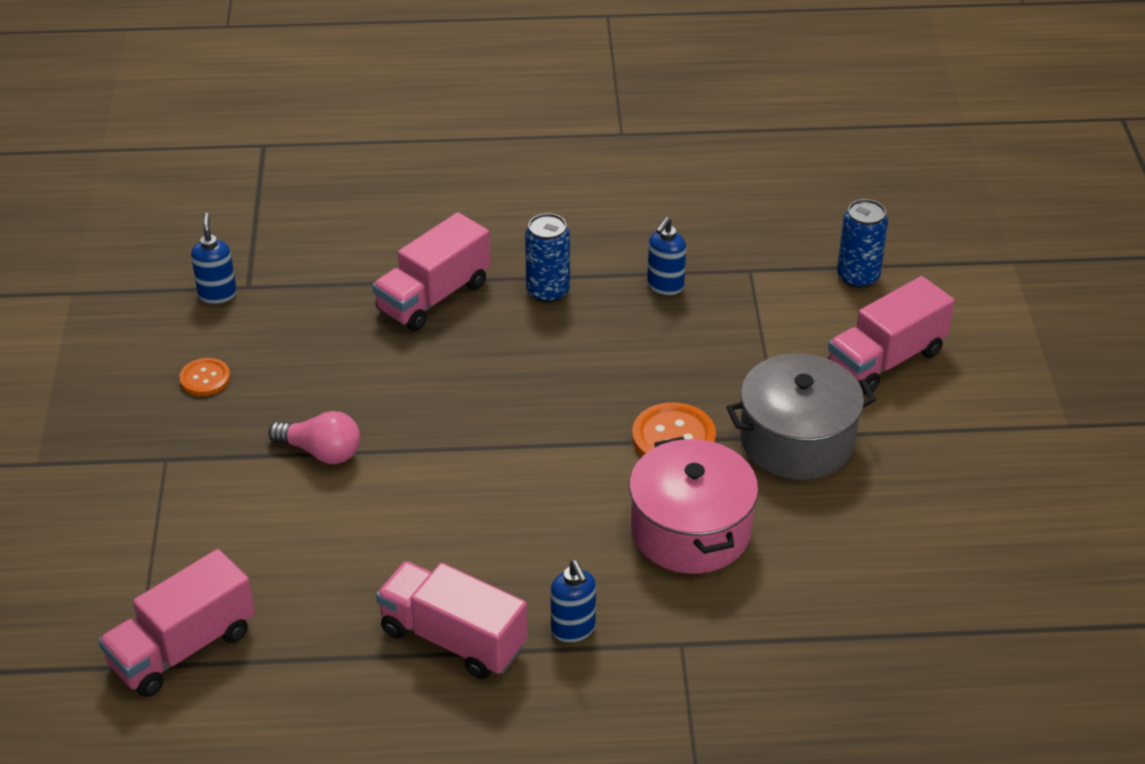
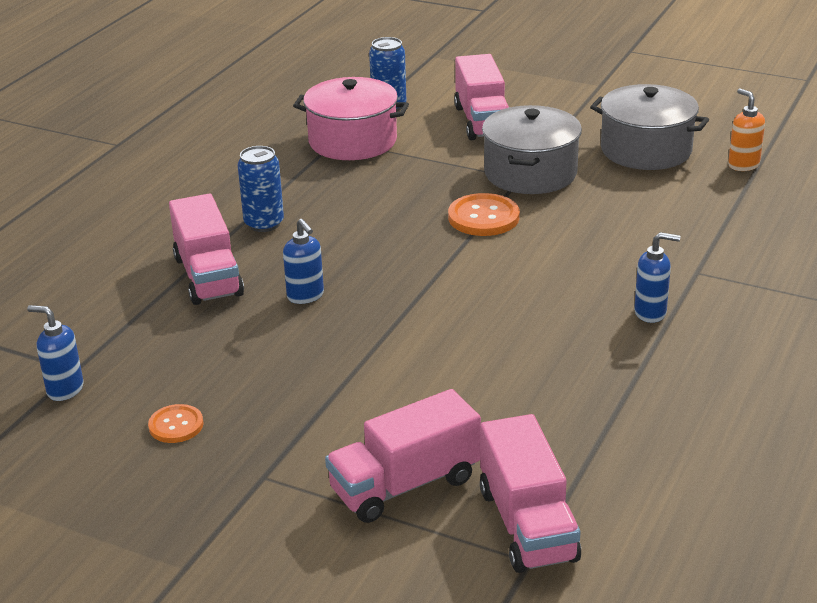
camera: 60 degrees left, 10 degrees down
pink light bulb [268,411,360,464] -> none
pink truck [376,561,528,679] -> pink truck moved to [325,389,481,523]
pink pot [629,437,758,574] -> pink pot moved to [293,77,409,160]
blue soap dispenser [647,217,686,295] -> blue soap dispenser moved to [283,219,324,304]
none -> grey pot [590,84,709,170]
none -> orange soap dispenser [728,88,765,171]

